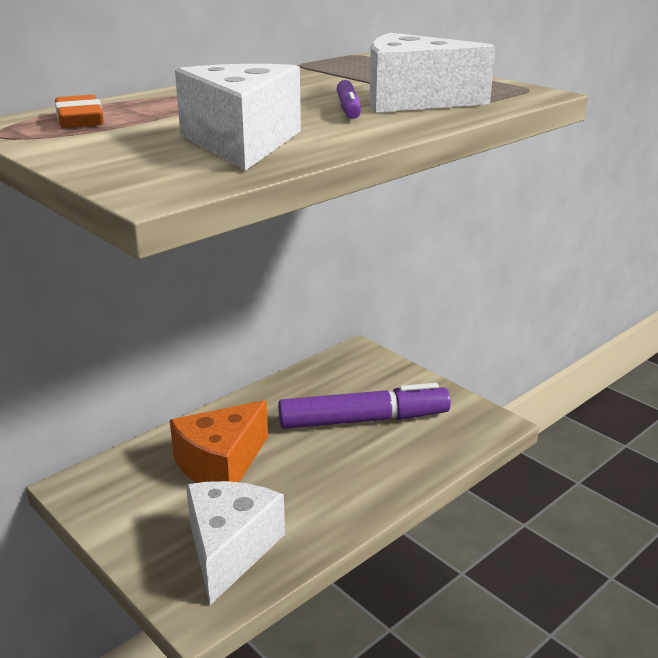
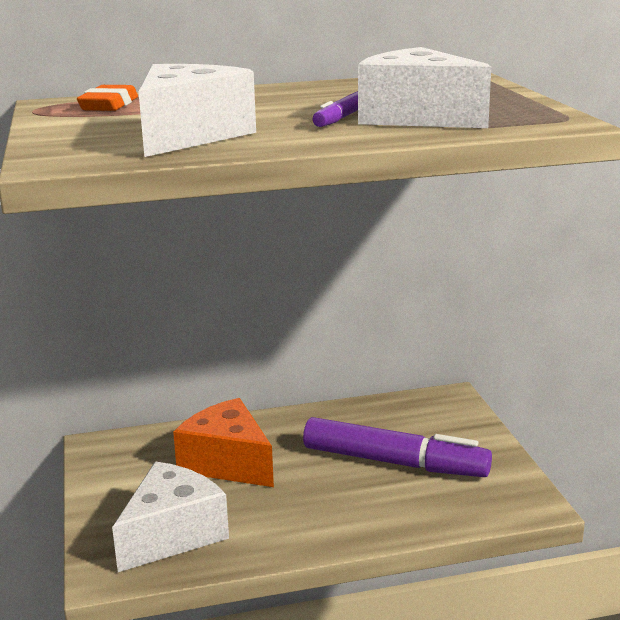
camera: 30 degrees right, 5 degrees down
orange cheese [170,400,268,483] -> orange cheese turned 60 degrees clockwise [173,398,274,487]

